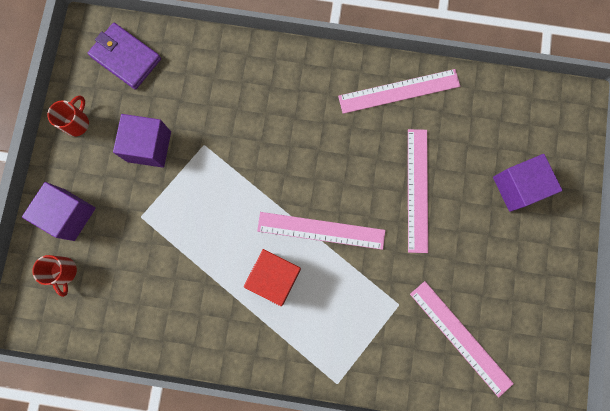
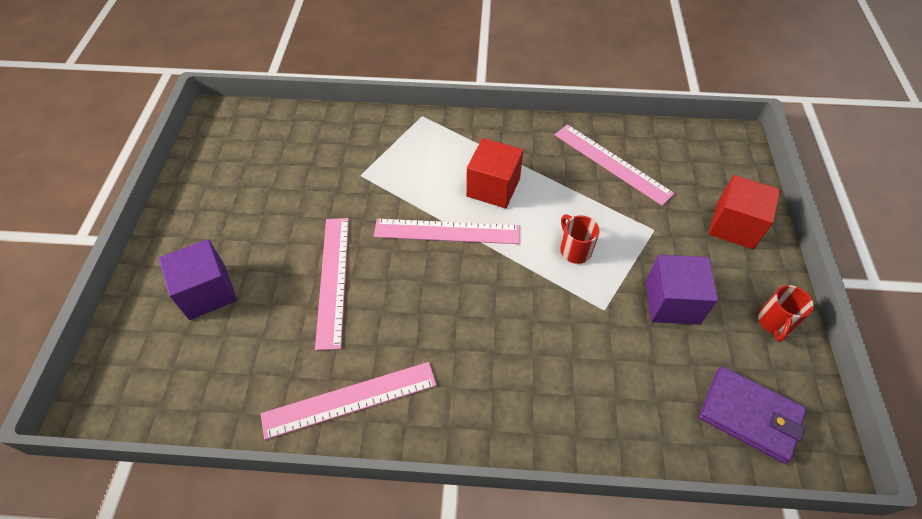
camera: 175 degrees right, 25 degrees down
purple cube [22,182,96,241] -> red cube [708,175,780,249]
red mug [32,255,77,297] -> red mug moved to [560,214,600,264]
pink ruler [410,281,514,397] -> pink ruler moved to [555,124,675,206]

